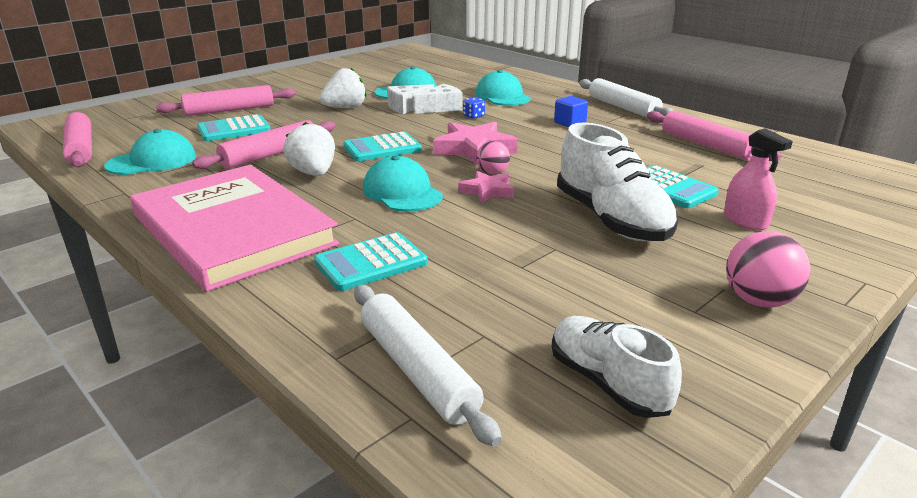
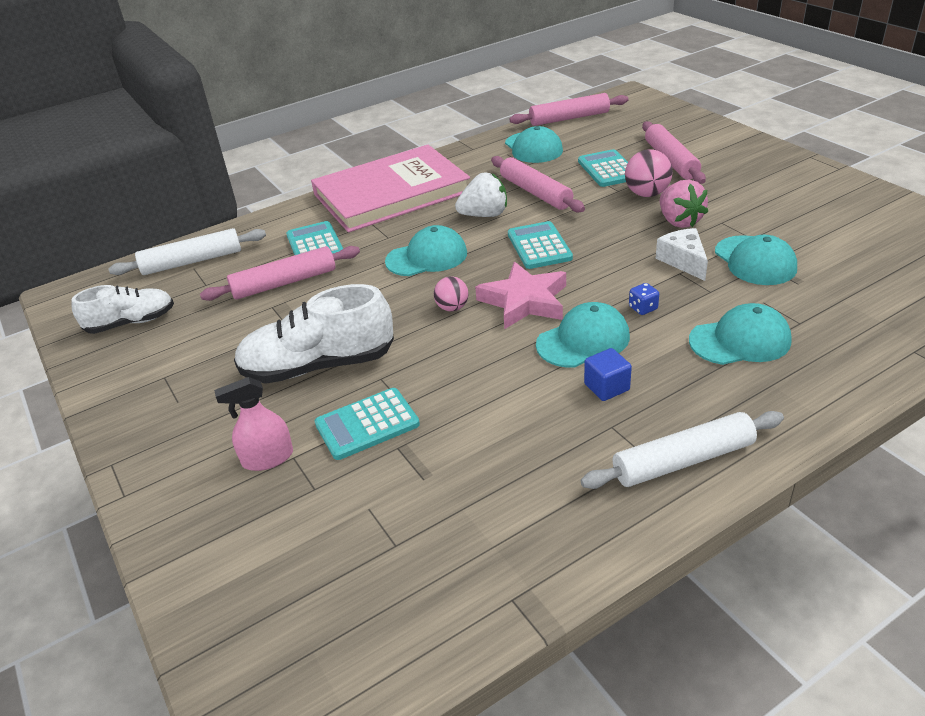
camera: 105 degrees right, 10 degrees up
white strawberry [320,68,367,108] -> pink strawberry [660,179,708,228]
white cheese [415,84,463,114] -> none
pink star [458,171,514,203] -> none
pink rolling pin [647,111,781,161] -> pink rolling pin moved to [200,246,360,301]
pink ball [726,231,810,308] -> pink ball moved to [625,149,673,197]
none -> turquoise cap [536,302,630,368]

